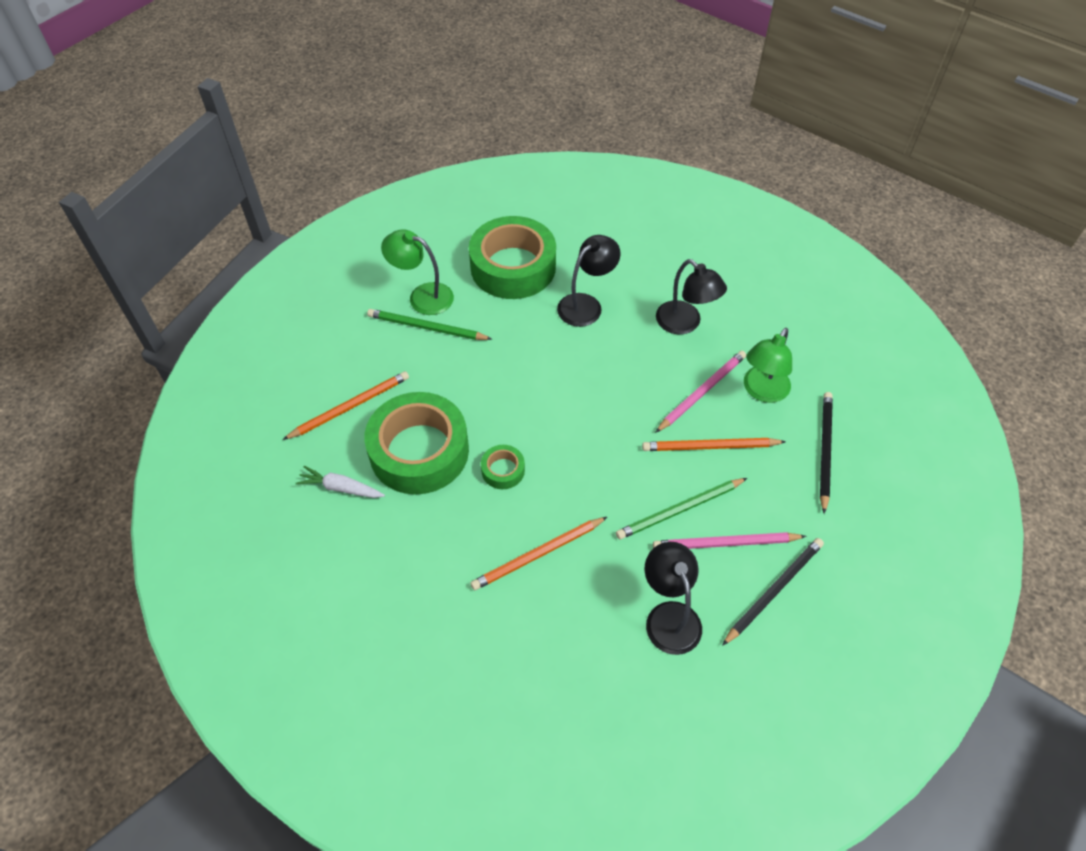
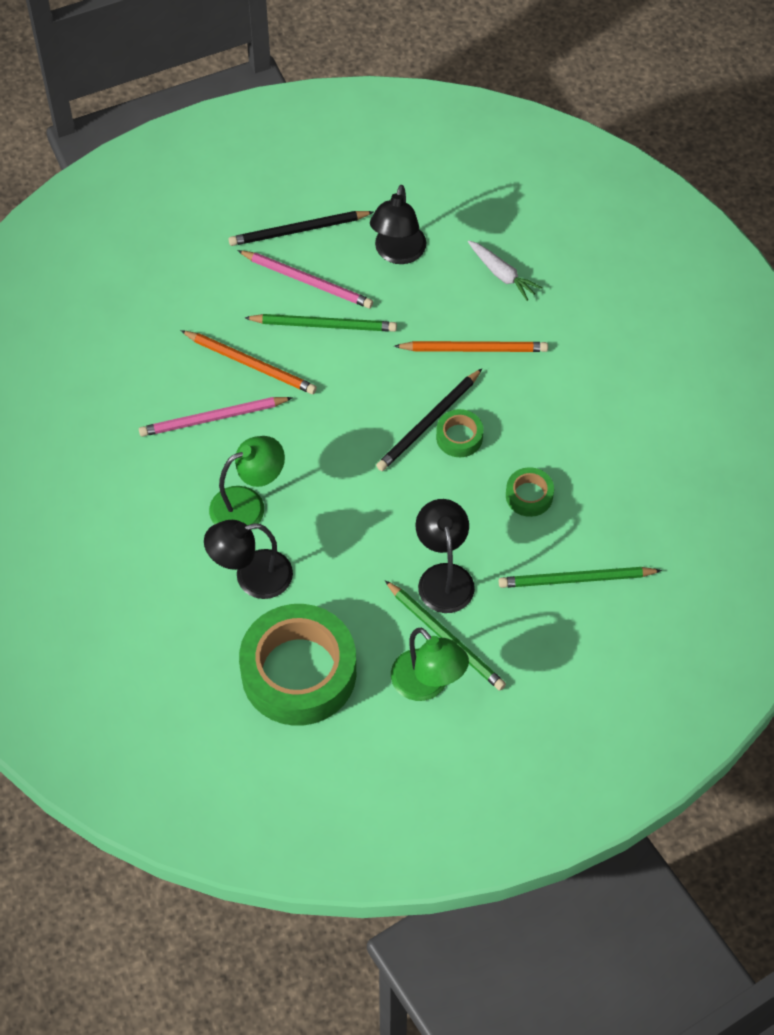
camera: 150 degrees left, 5 degrees up
orange pencil [283,371,409,440] -> green pencil [499,567,662,588]
white carrot [296,466,385,498] -> white carrot moved to [468,241,542,301]
green tape [364,392,469,495] -> green tape [506,467,554,517], size x0.43
black lamp [656,259,727,334] -> black lamp moved to [416,499,475,613]
green lamp [744,328,792,403] -> green lamp moved to [209,436,285,530]
black pencil [820,392,833,514] -> black pencil moved to [376,368,483,471]

